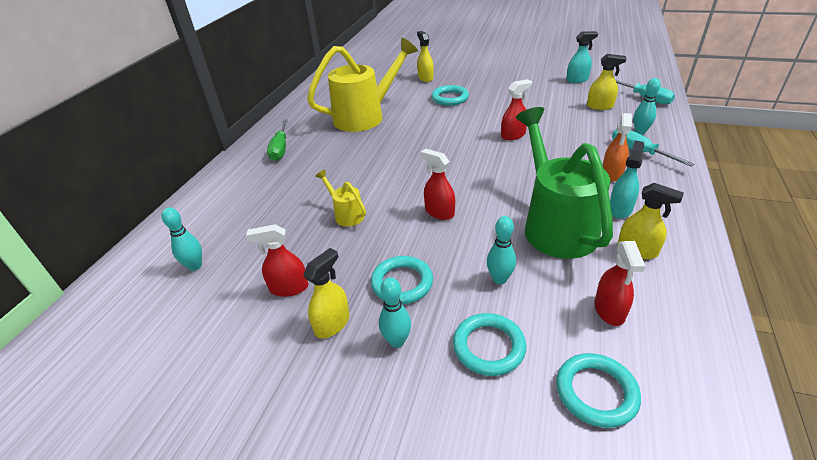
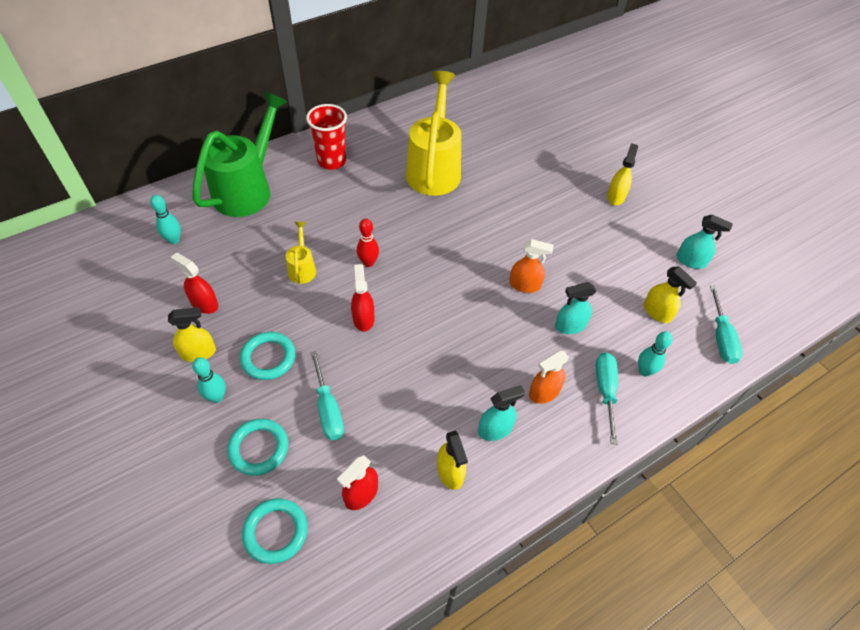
camera: 35 degrees right, 15 degrees up
green screwdriver [267,119,288,161] -> red cup [306,104,347,170]
yellow watering can [307,37,418,132] -> yellow watering can turned 90 degrees counterclockwise [406,71,461,196]
yellow spray bottle [417,31,434,82] -> yellow spray bottle moved to [607,143,638,205]
turquoise ring [431,85,469,106] -> none
turquoise bowling pin [487,216,516,284] -> turquoise screwdriver [310,351,344,440]
red spray bottle [501,79,532,140] -> orange spray bottle [509,239,553,293]
green watering can [516,107,613,259] -> green watering can moved to [192,91,287,217]
none -> red bowling pin [357,219,379,267]
none -> turquoise spray bottle [555,282,596,334]

